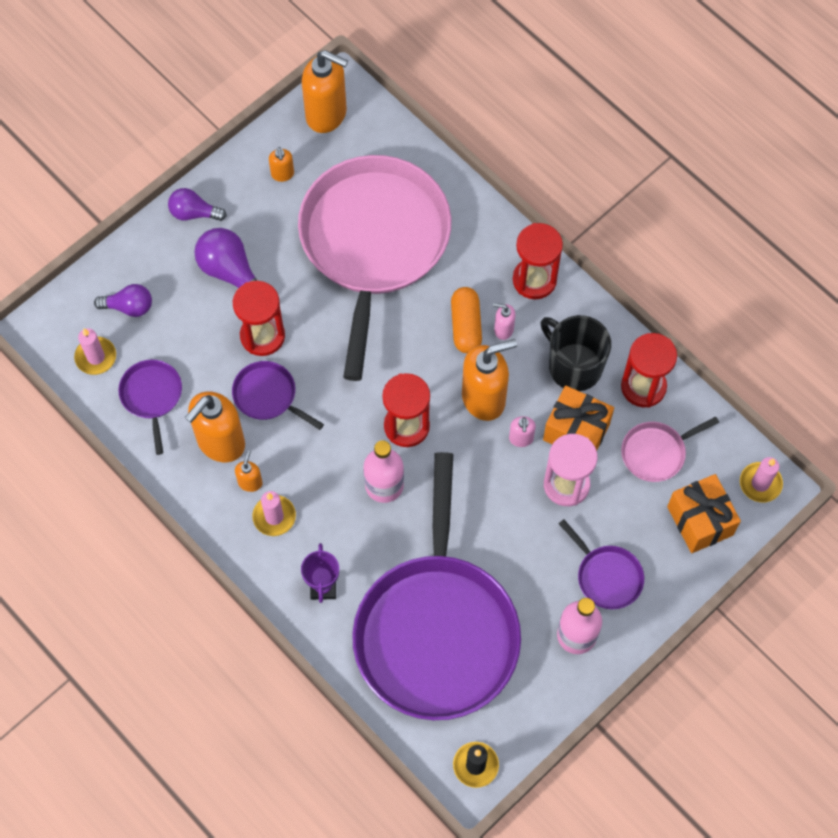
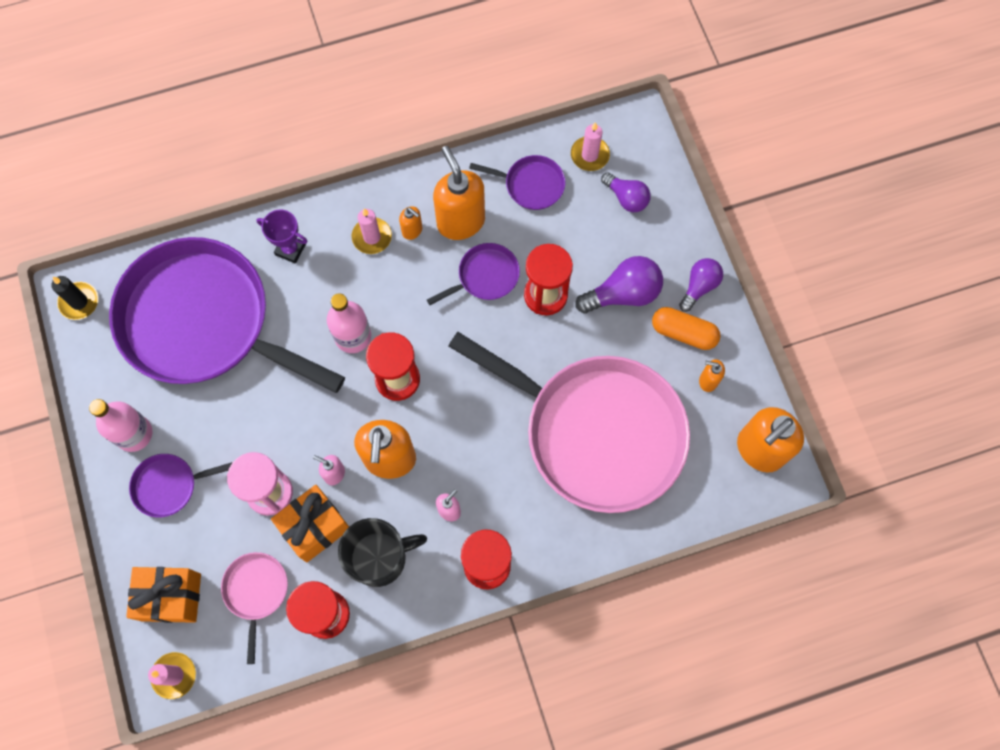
camera: 115 degrees right, 5 degrees up
purple light bulb [94,284,152,317] -> purple light bulb turned 75 degrees counterclockwise [601,172,651,212]
orange capsule [451,287,482,353] -> orange capsule moved to [652,307,721,350]

